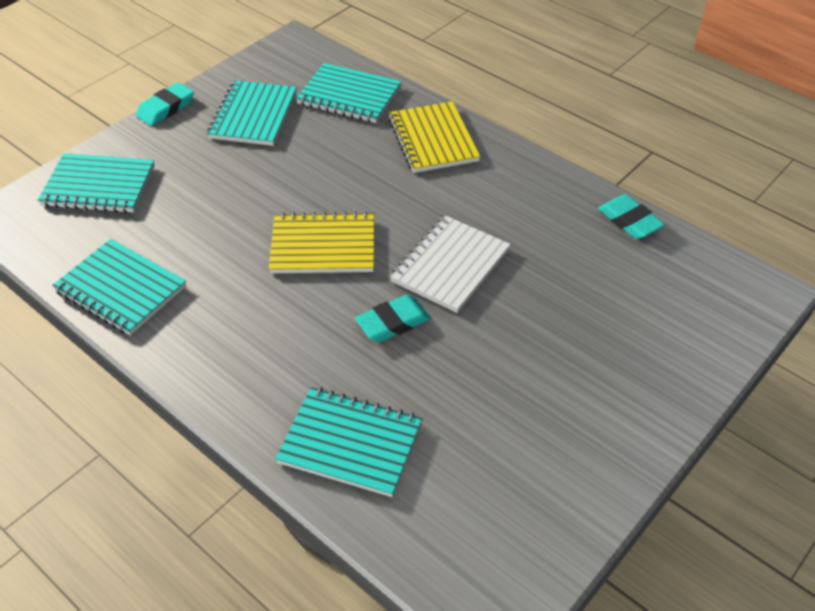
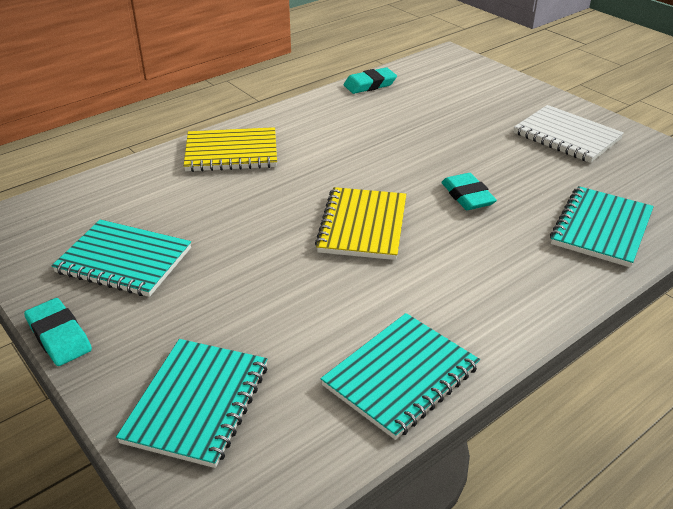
camera: 80 degrees left, 10 degrees down
turquoise notebook [296,63,402,123] -> none
white notebook [390,215,511,313] -> white notebook moved to [514,105,624,163]

